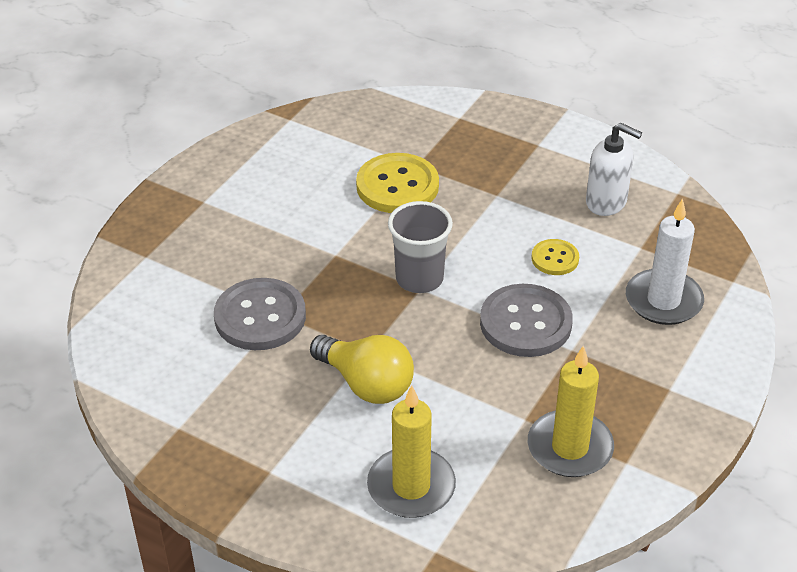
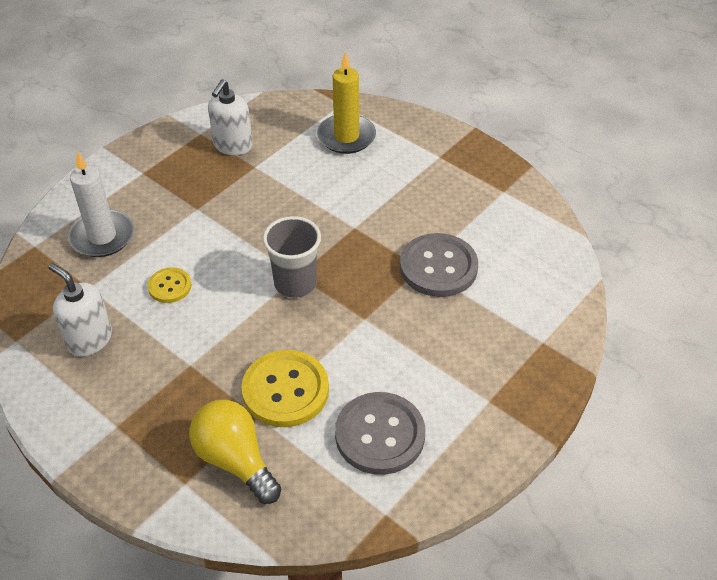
camera: 170 degrees left, 5 degrees up
yellow light bulb [310,335,414,404] -> yellow light bulb moved to [189,400,281,504]
grey button [480,284,573,357] -> grey button moved to [335,392,425,475]
yellow candle [528,345,614,477] -> white soap dispenser [208,80,253,155]

